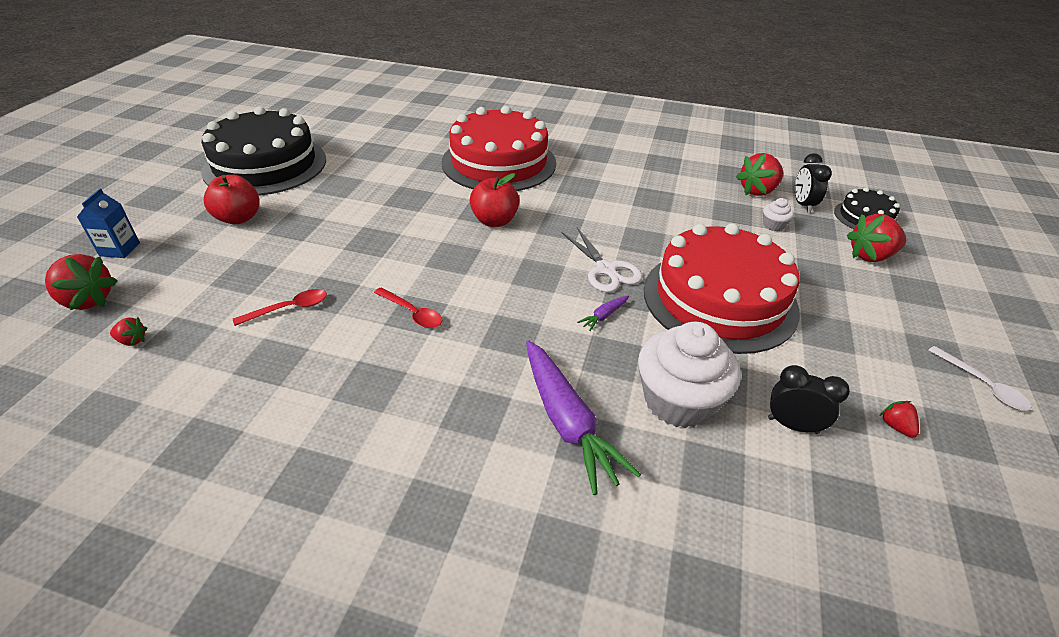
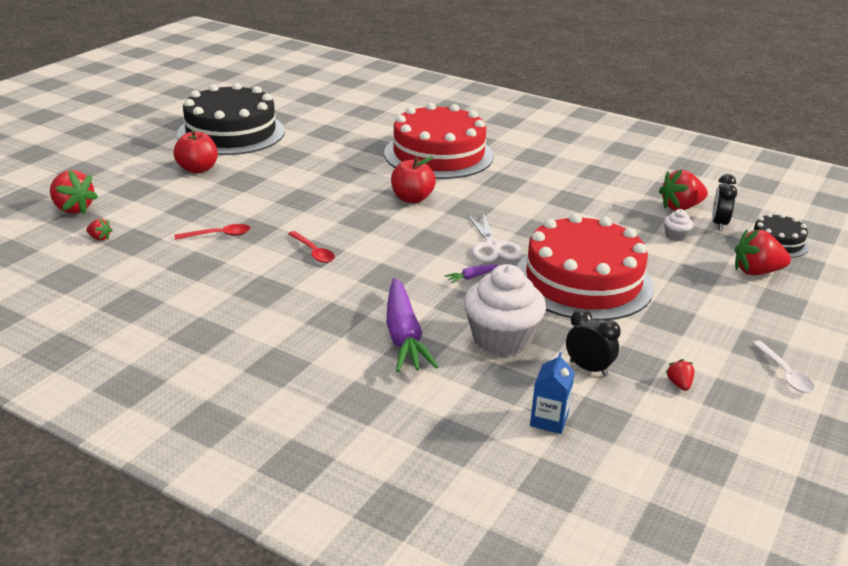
camera: 15 degrees right, 10 degrees down
blue carton [77,189,140,258] -> blue carton moved to [530,352,575,434]

